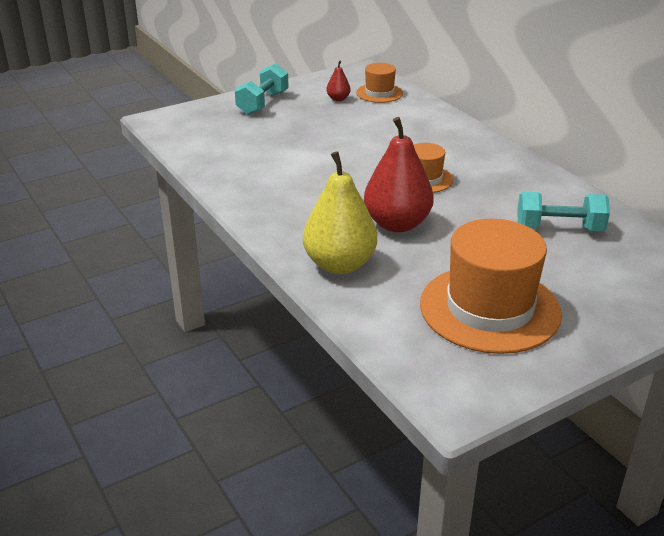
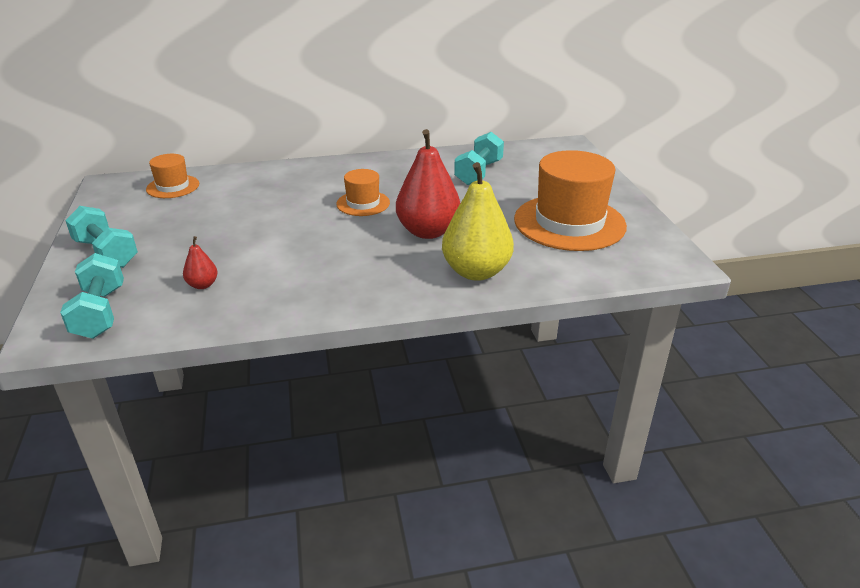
camera: 70 degrees left, 0 degrees up
red pear [326,61,351,101] -> red pear moved to [183,236,218,289]
none -> turquoise dumbbell [60,253,124,339]

